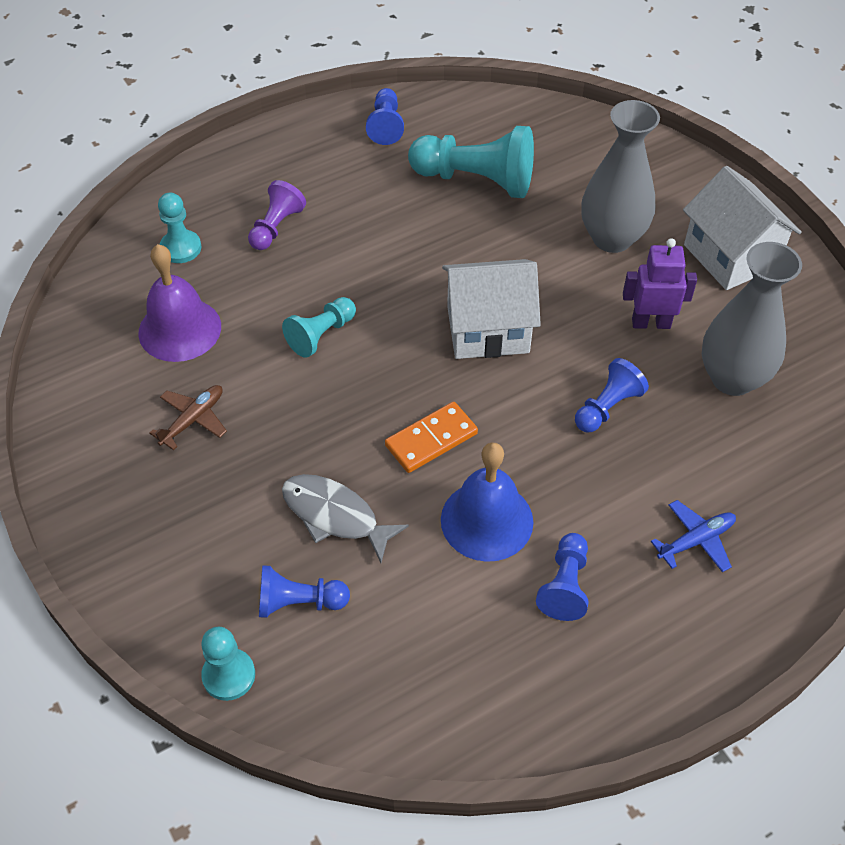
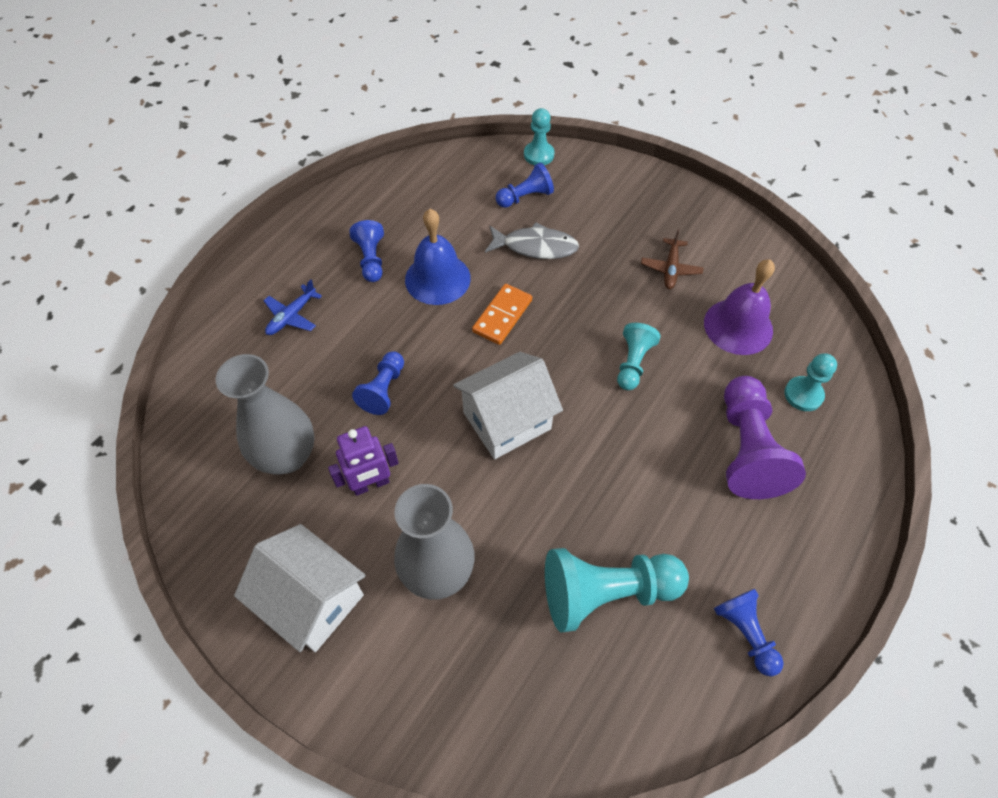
camera: 155 degrees right, 5 degrees up
purple pawn [248,180,306,250] -> purple pawn [724,376,806,499], size x1.76

